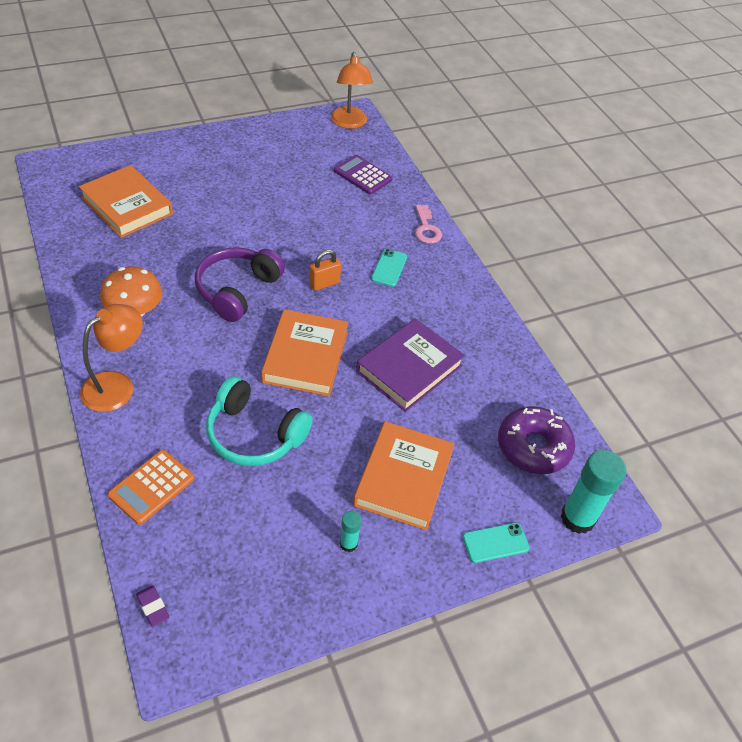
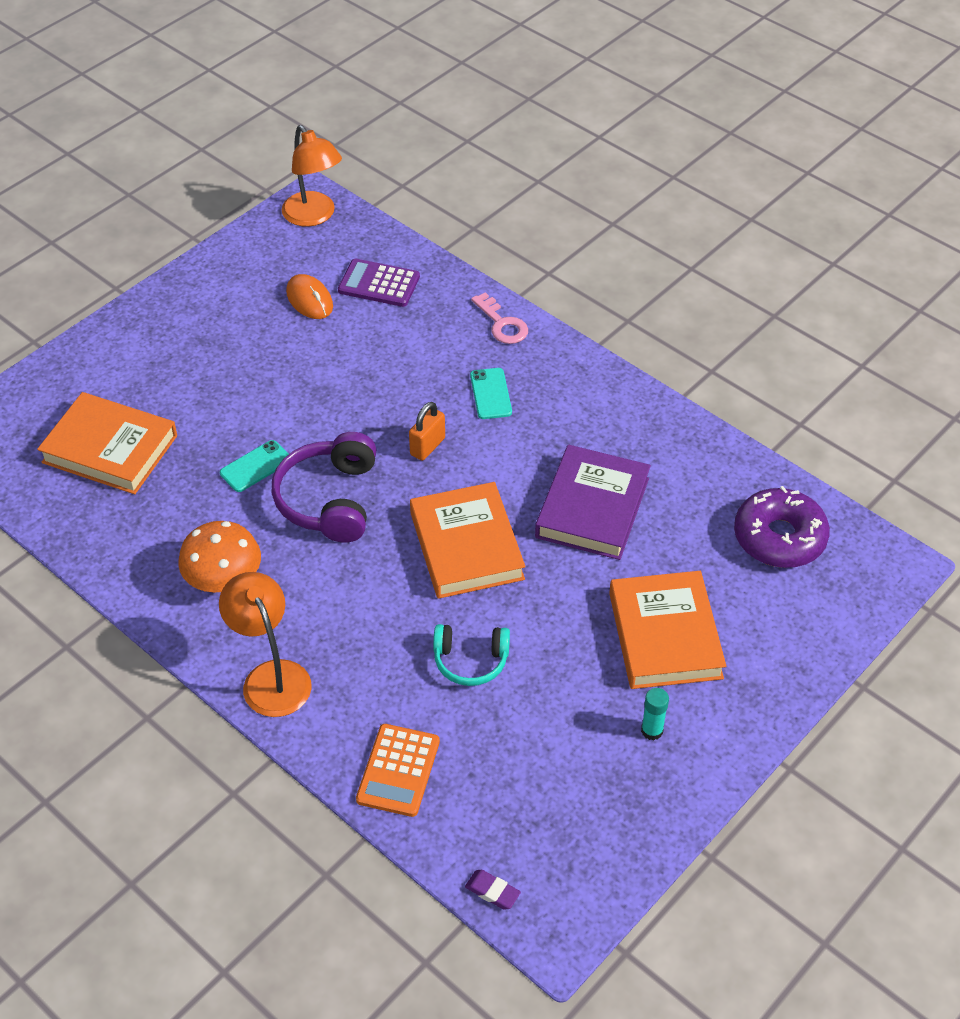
camera: 20 degrees left, 0 degrees up
orange lamp [80,304,143,412] -> orange lamp turned 45 degrees counterclockwise [219,572,312,717]
turquoise headphones [206,376,313,466] -> turquoise headphones [433,624,510,686], size x0.62
turquoise phone [463,522,530,563] -> turquoise phone moved to [220,440,289,492]
turquoise glue stick [561,450,626,534] -> none
none -> orange mouse [286,274,333,319]

